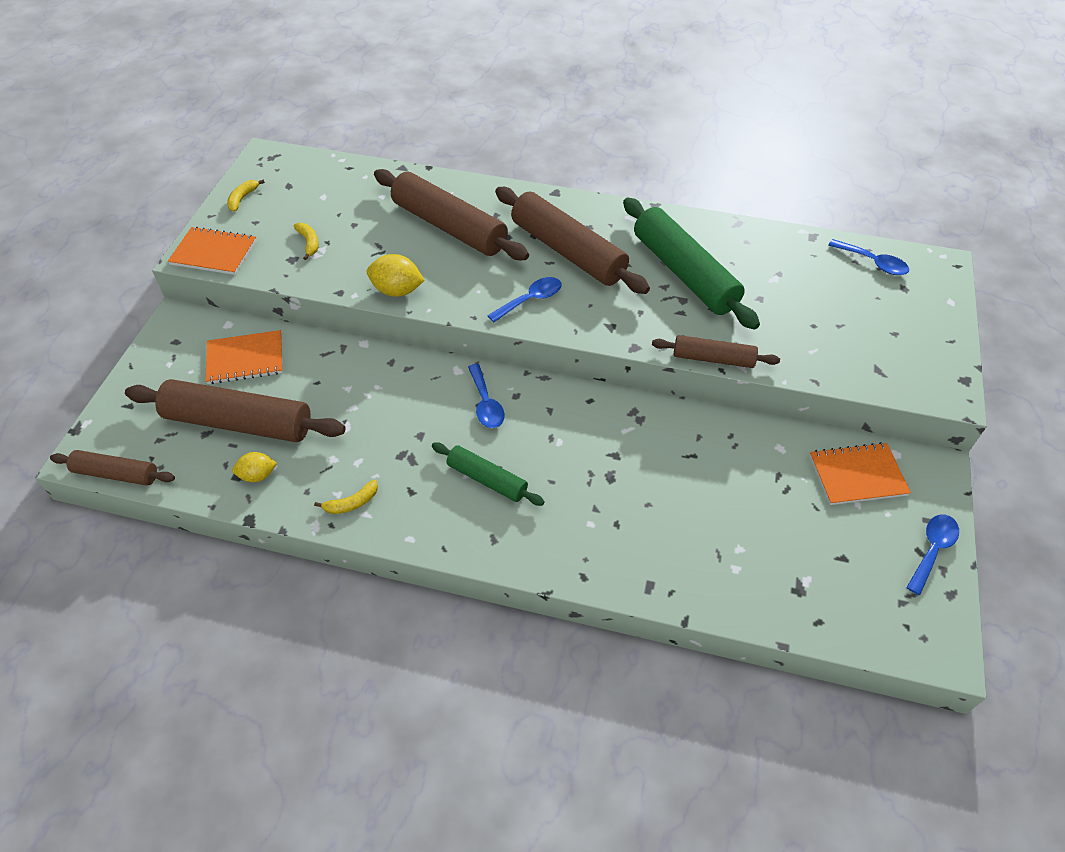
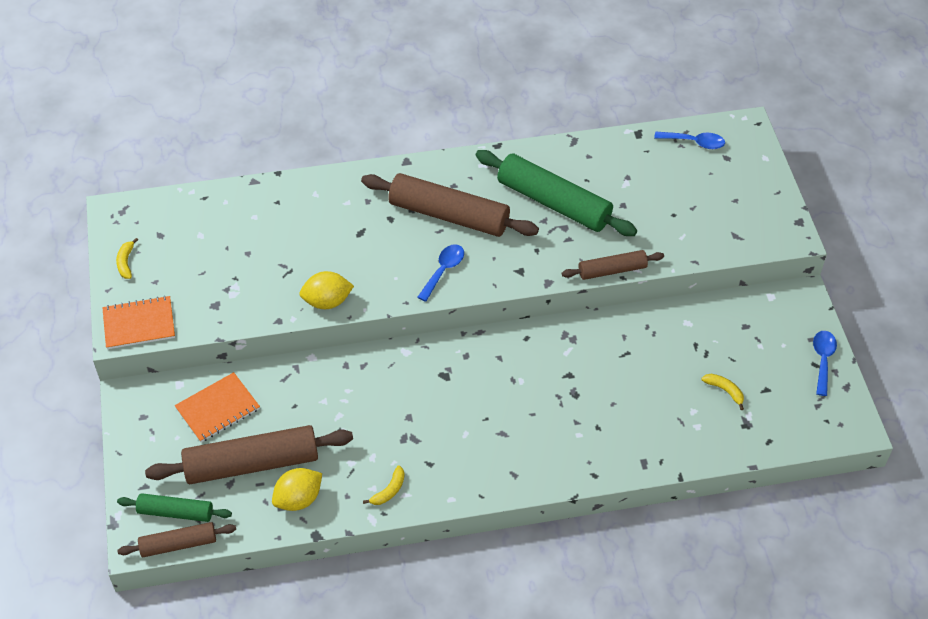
camera: 25 degrees left, 0 degrees up
yellow lemon [232,452,277,482] -> yellow lemon [272,468,322,511], size x1.54
yellow banana [294,223,318,260] -> yellow banana moved to [701,374,744,410]
brown rolling pin [374,169,529,260] -> none
green rolling pin [432,442,545,506] -> green rolling pin moved to [117,493,232,522]
blue spoon [468,364,505,428] -> none
orange notebook [810,442,911,505] -> none

